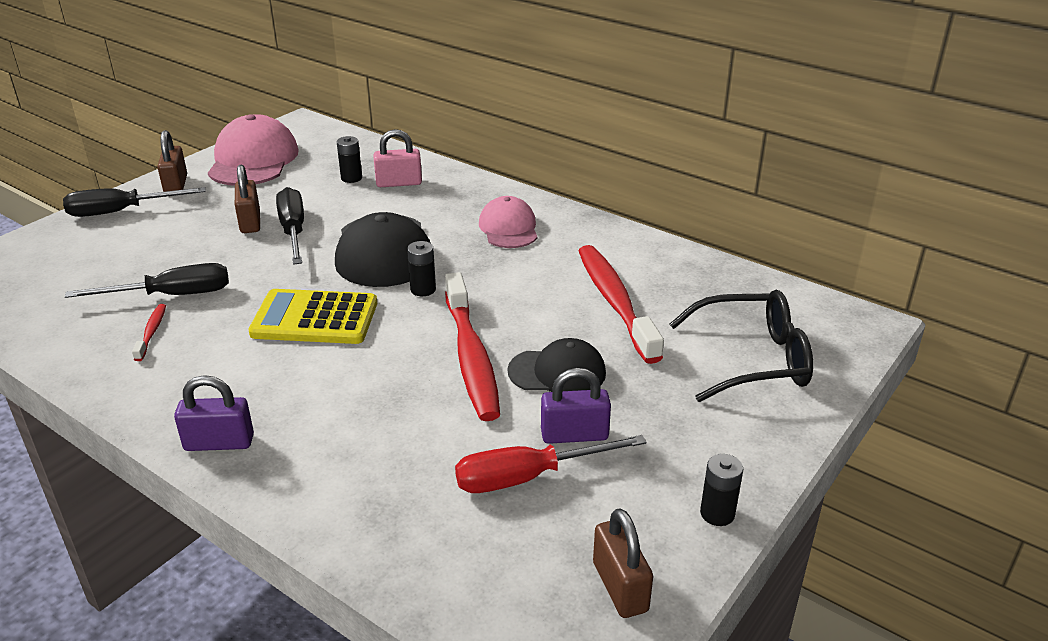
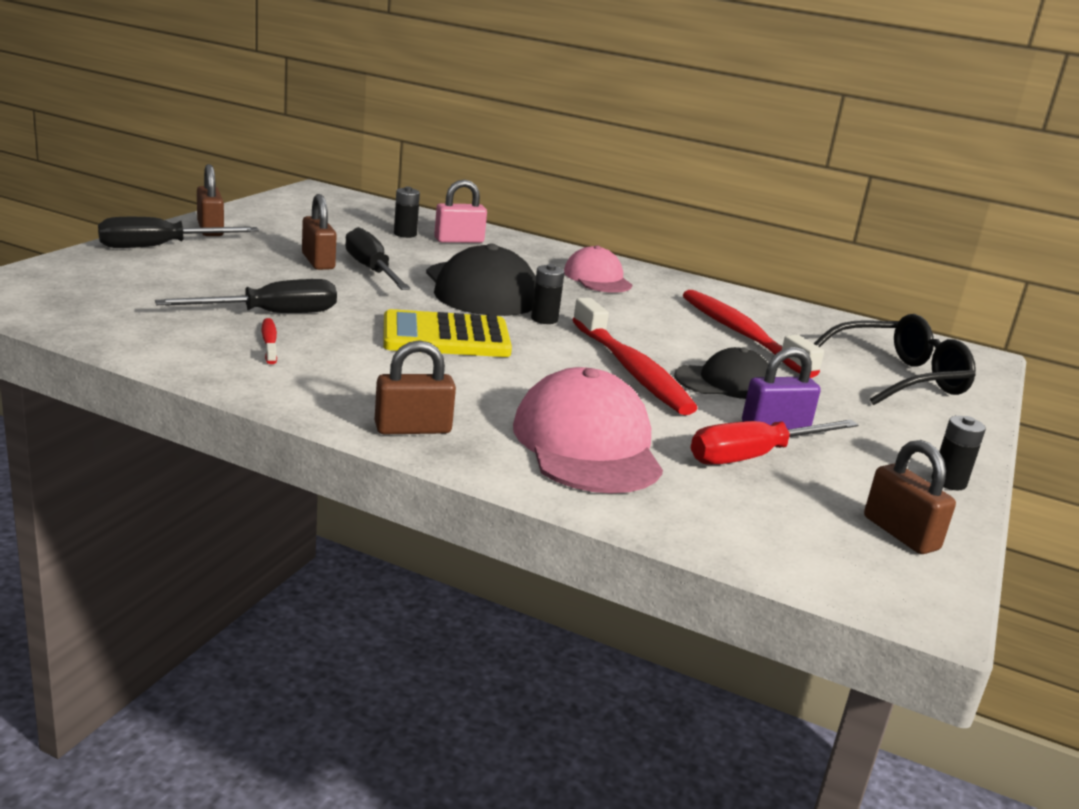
camera: 15 degrees left, 10 degrees down
purple padlock [174,375,254,451] -> brown padlock [375,340,456,434]
pink cap [208,114,299,186] -> pink cap moved to [513,367,663,493]

